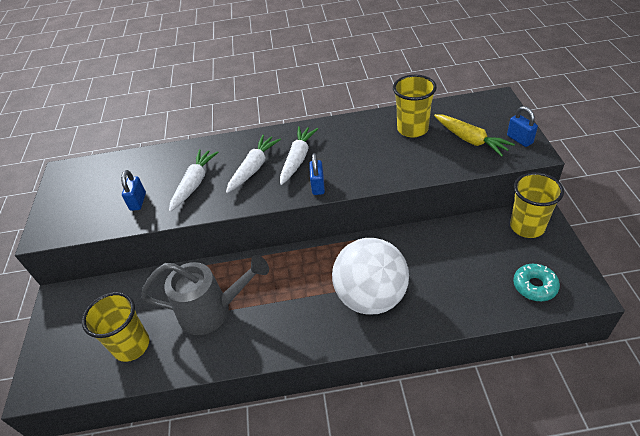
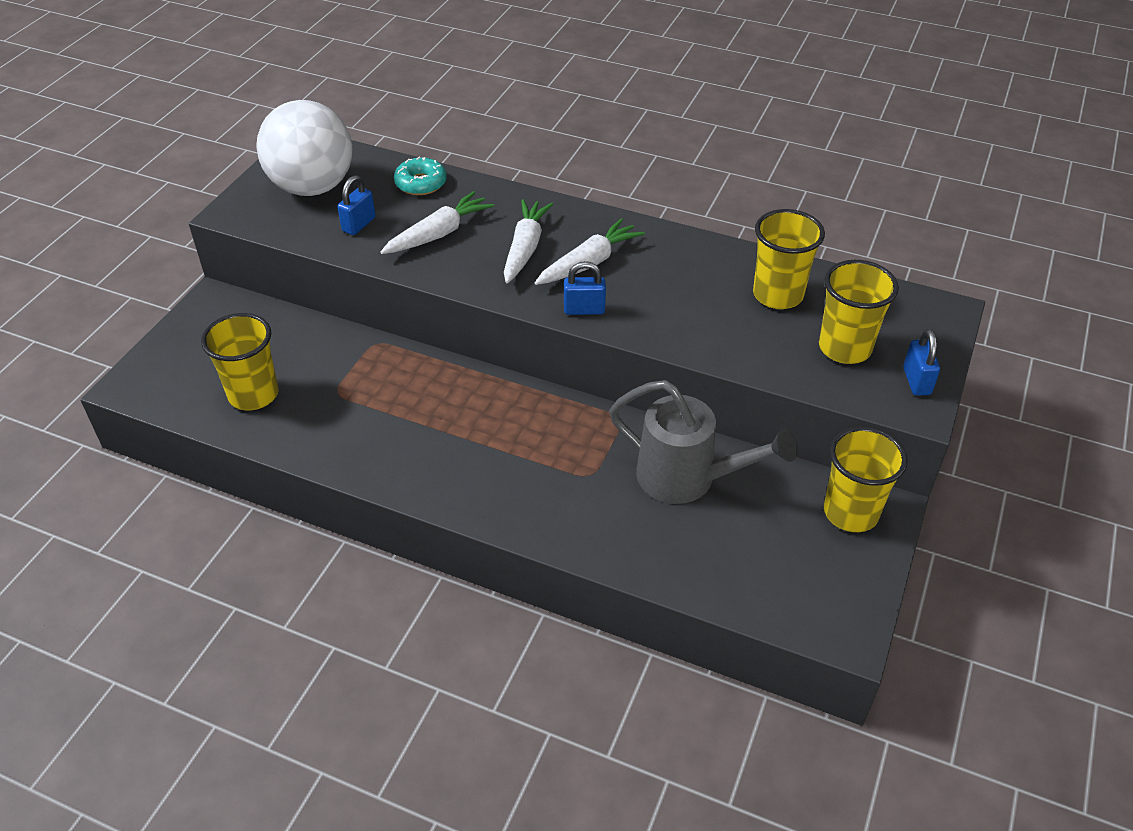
camera: 25 degrees right, 0 degrees up
grey watering can [141,255,269,335] -> grey watering can moved to [609,380,798,504]
white carrot [226,135,281,193] -> white carrot turned 45 degrees counterclockwise [504,199,553,284]
blue padlock [309,153,325,195] -> blue padlock turned 60 degrees clockwise [564,261,606,315]
white ball [332,238,409,315] -> white ball moved to [256,100,352,196]
yellow carrot [434,114,515,157] -> yellow cup [819,260,899,364]
turquoise donut [513,264,560,301] -> turquoise donut moved to [394,157,447,195]

